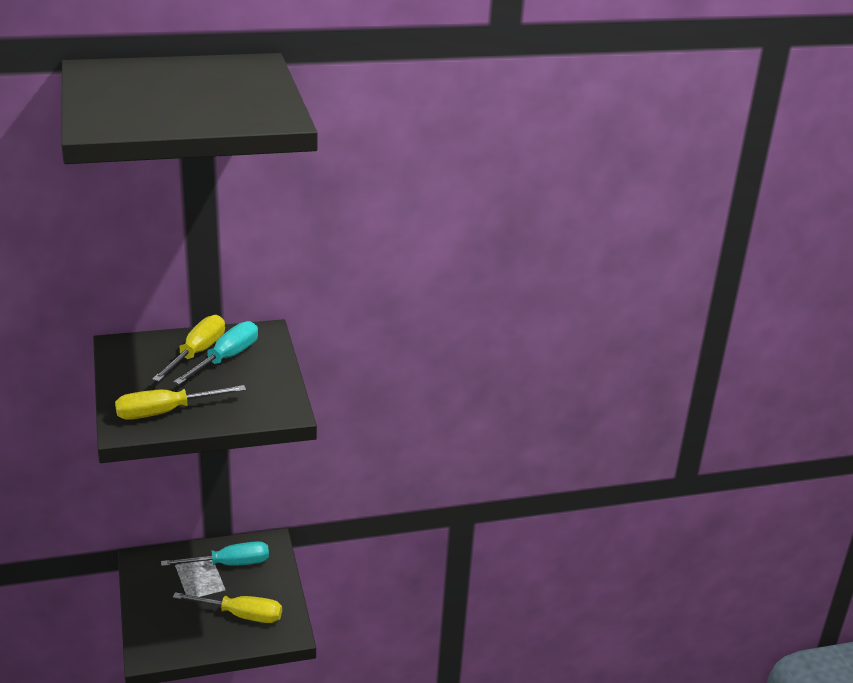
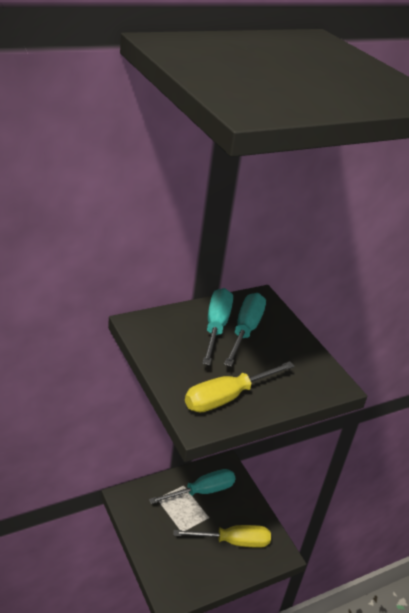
camera: 15 degrees left, 5 degrees up
yellow screwdriver [152,315,225,382] -> turquoise screwdriver [202,288,233,365]

